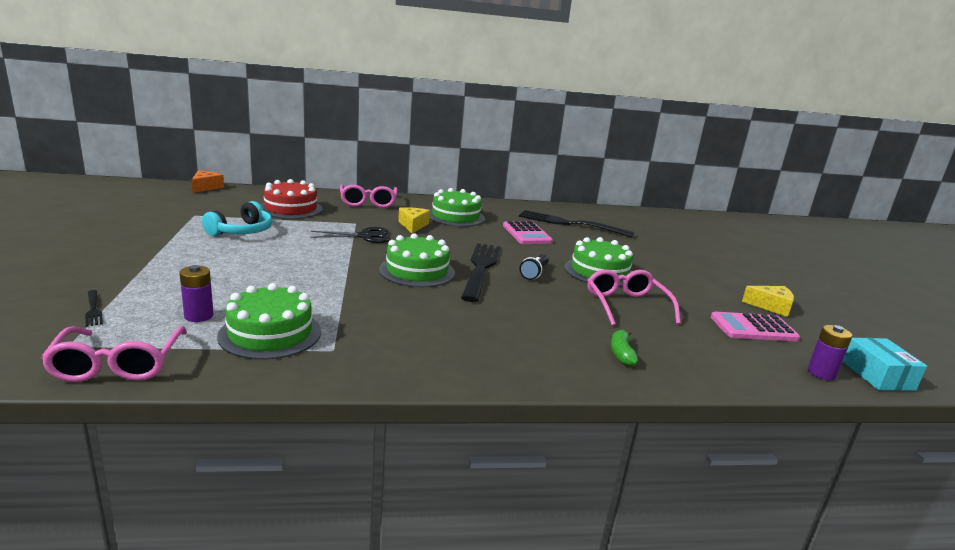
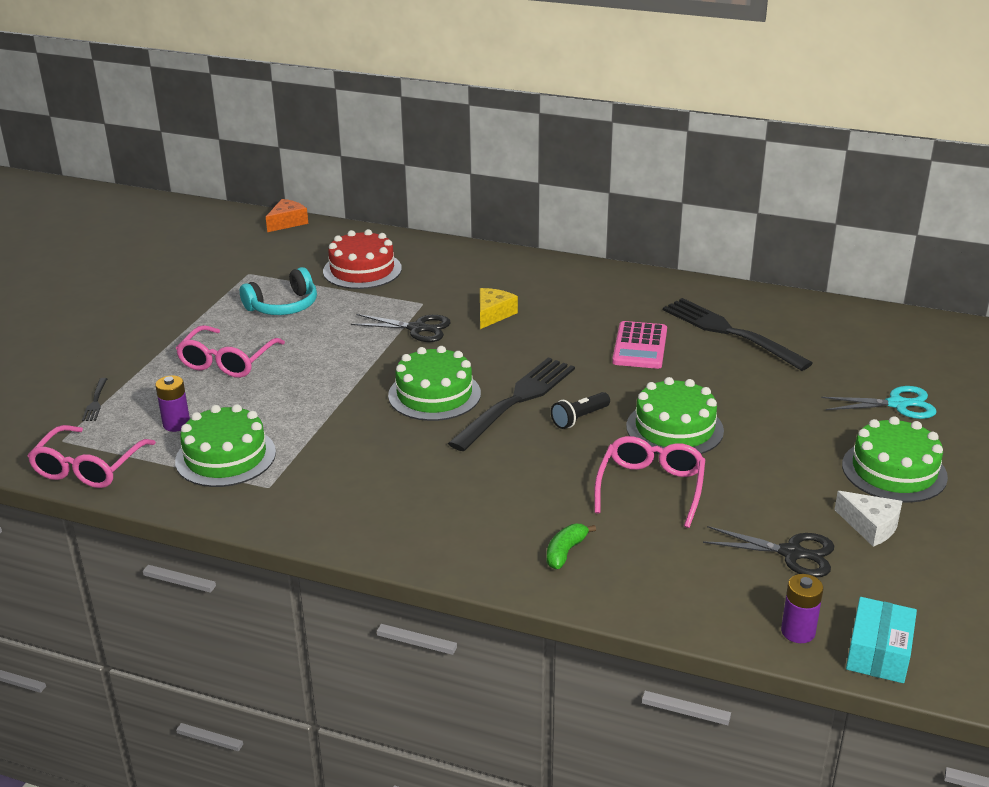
camera: 30 degrees right, 10 degrees up
pink glasses [340,184,398,208] -> pink glasses moved to [176,325,285,378]
green cake [429,188,485,227] -> green cake moved to [842,416,948,503]
pink calculator [711,312,800,342] -> black scissors [703,526,834,577]
yellow cheese [742,286,794,317] -> white cheese [834,491,902,546]
none -> turquoise scissors [821,386,937,419]

